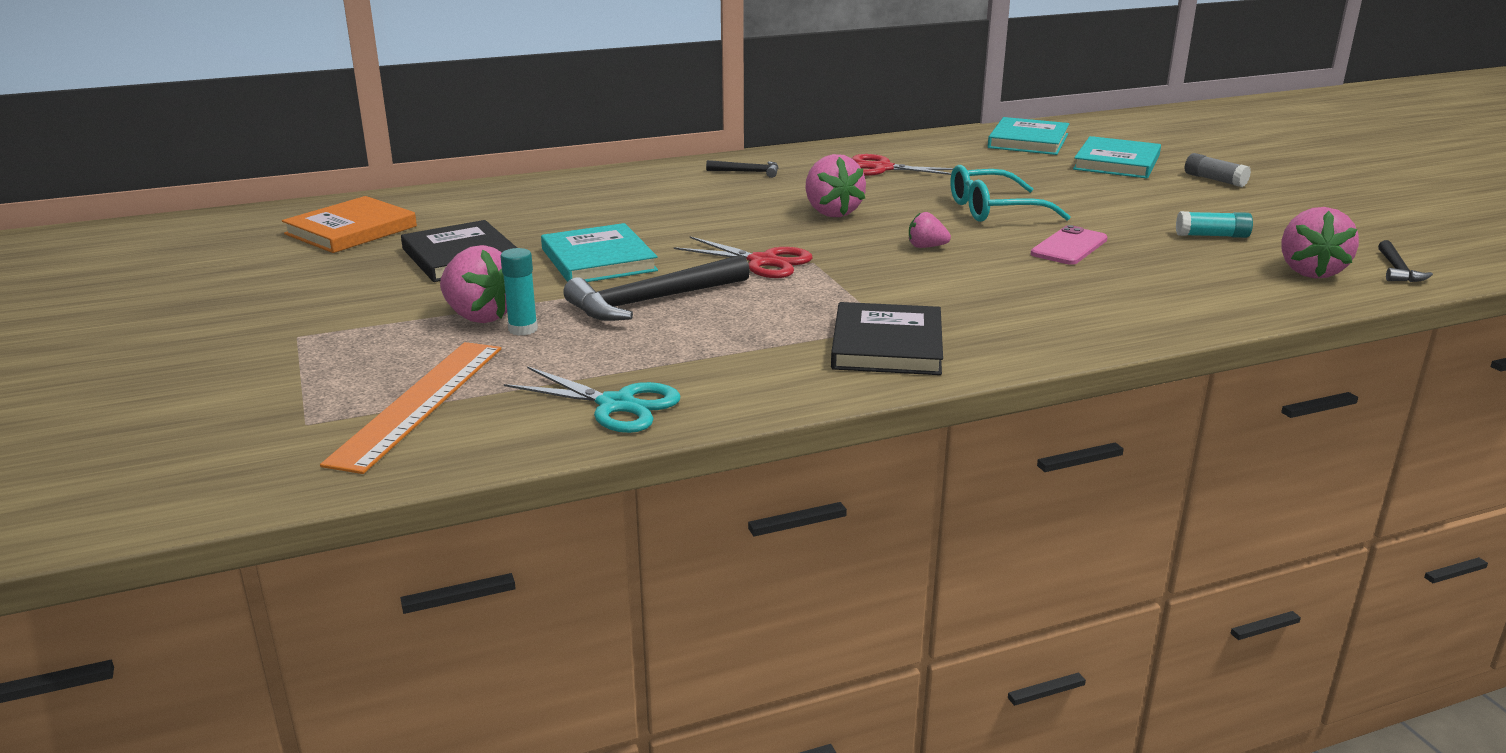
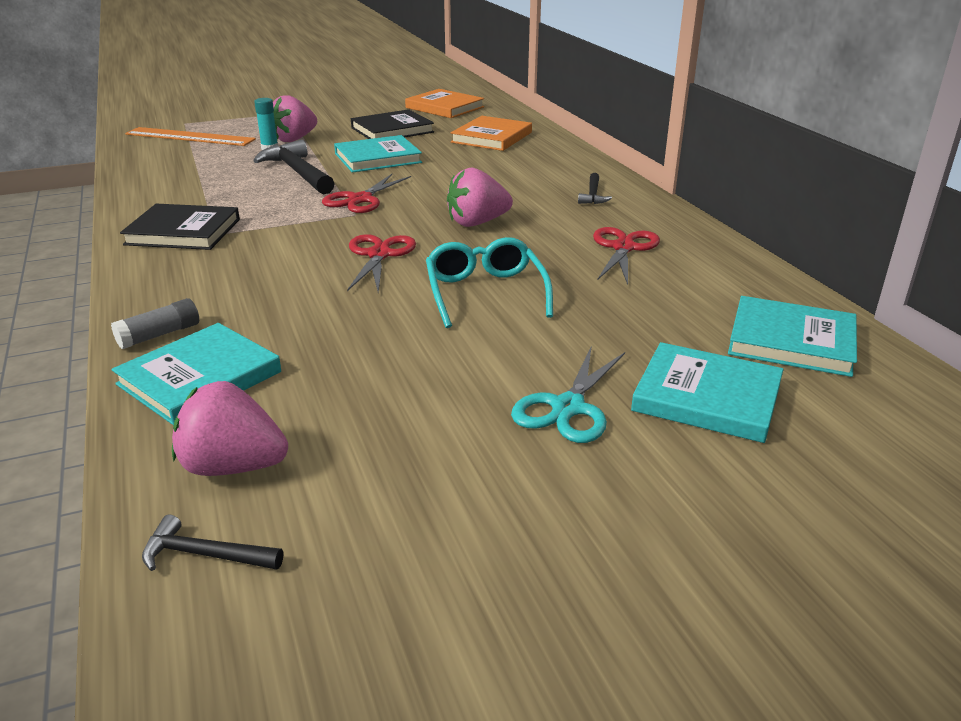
camera: 90 degrees right, 5 degrees up
turquoise scissors [504,366,681,433] -> turquoise scissors moved to [511,346,625,443]
pink strawberry [909,212,951,248] -> red scissors [347,234,416,292]
pink phone [1031,225,1108,265] -> none
turquoise glue stick [1176,211,1253,238] -> none
grey glue stick [1185,153,1251,187] -> grey glue stick moved to [111,298,199,349]
none -> turquoise book [112,323,281,425]
none -> orange book [451,116,532,151]

